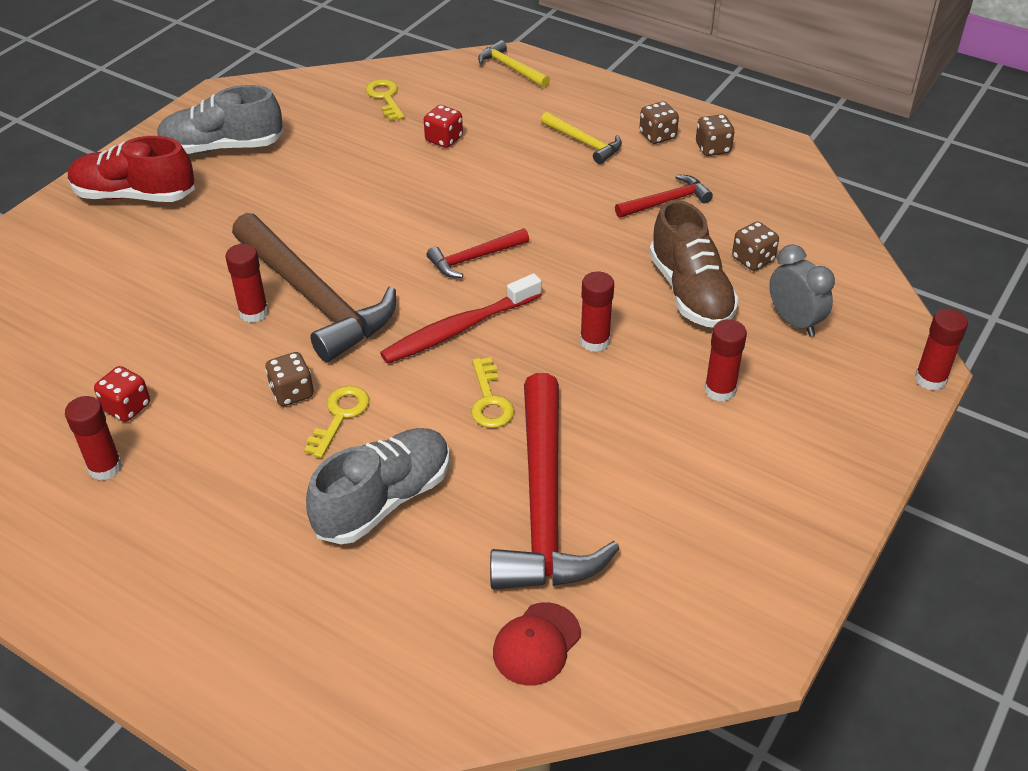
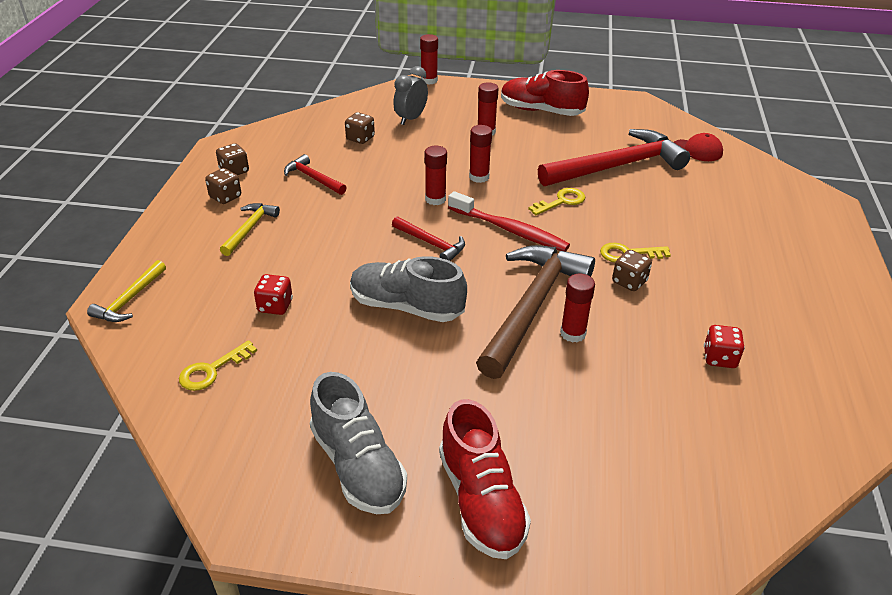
camera: 115 degrees left, 5 degrees down
red glue stick [65,396,122,480] -> red glue stick moved to [425,146,447,205]
grey shoe [306,428,450,544] -> grey shoe moved to [350,256,467,322]
brown shoe [649,200,739,327] -> none
none -> red shoe [501,70,589,116]

